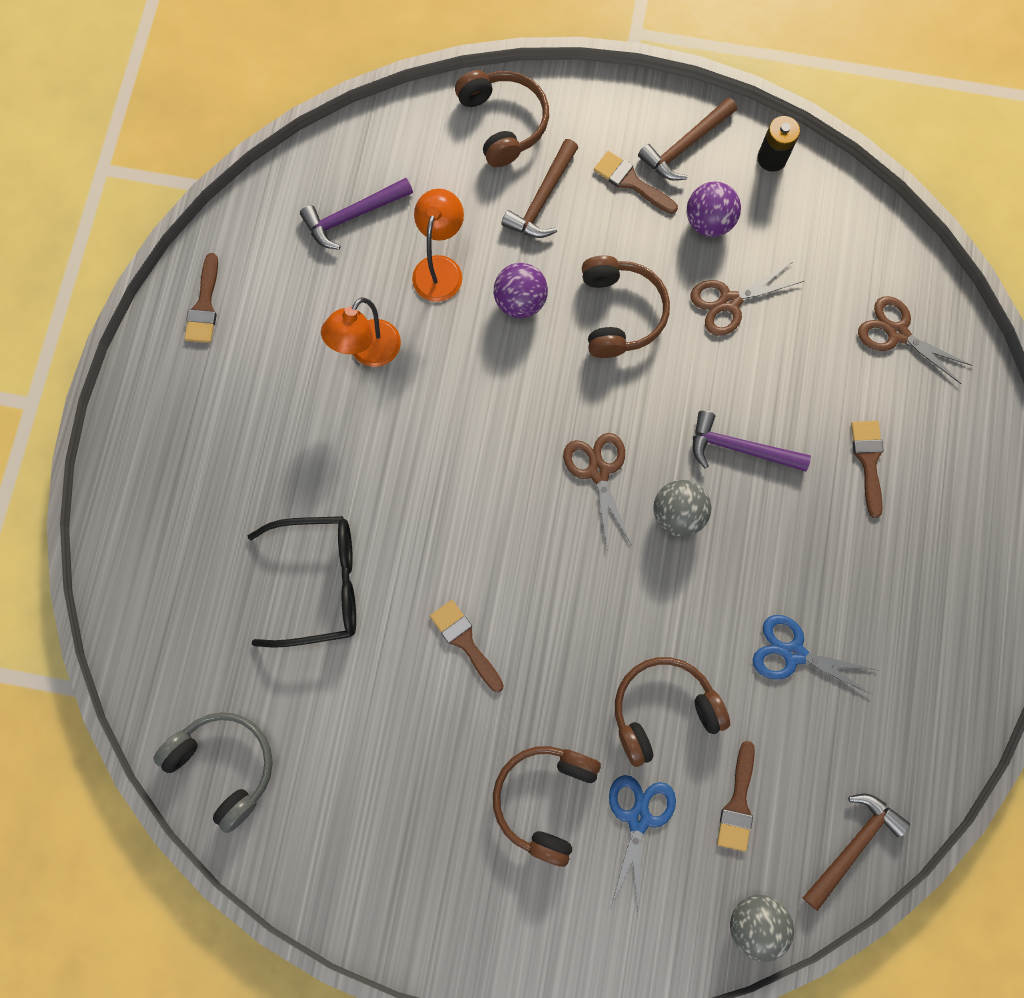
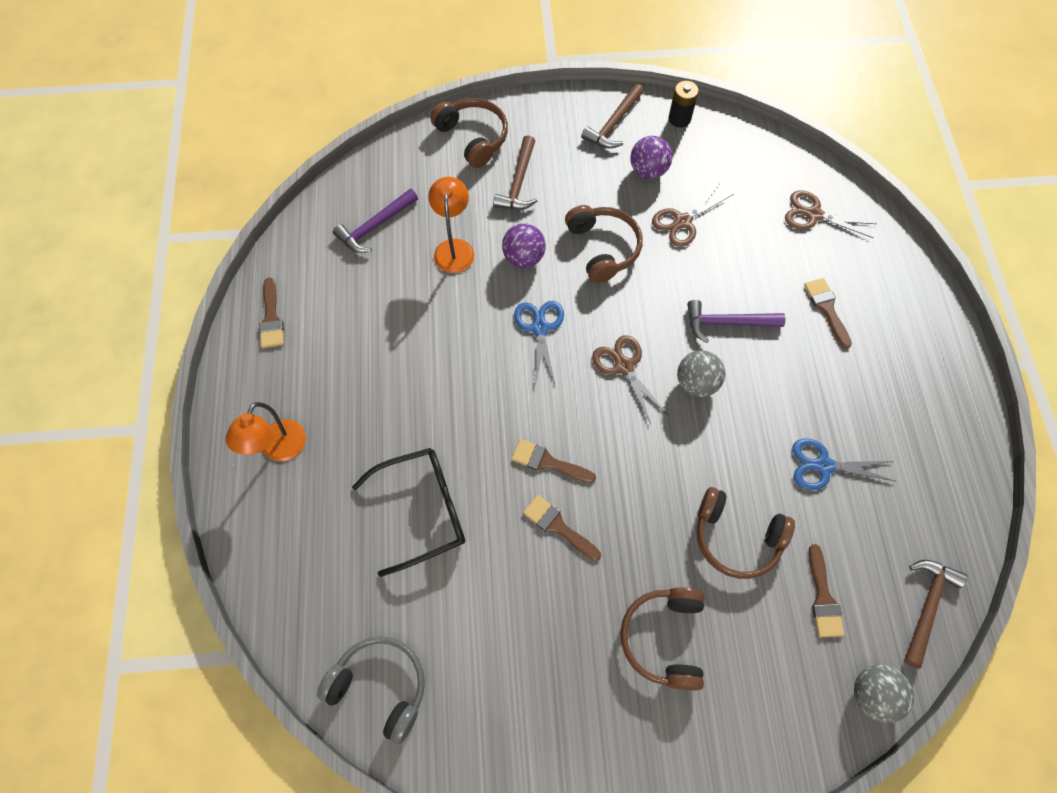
camera: 15 degrees left, 10 degrees down
orange lamp [321,298,401,367] -> orange lamp moved to [226,402,306,461]
brown brush [594,151,678,214] -> brown brush moved to [512,439,596,483]
blue scissors [609,775,676,908] -> blue scissors moved to [514,301,564,385]
brown headphones [615,657,730,767] -> brown headphones turned 120 degrees counterclockwise [697,487,795,579]

